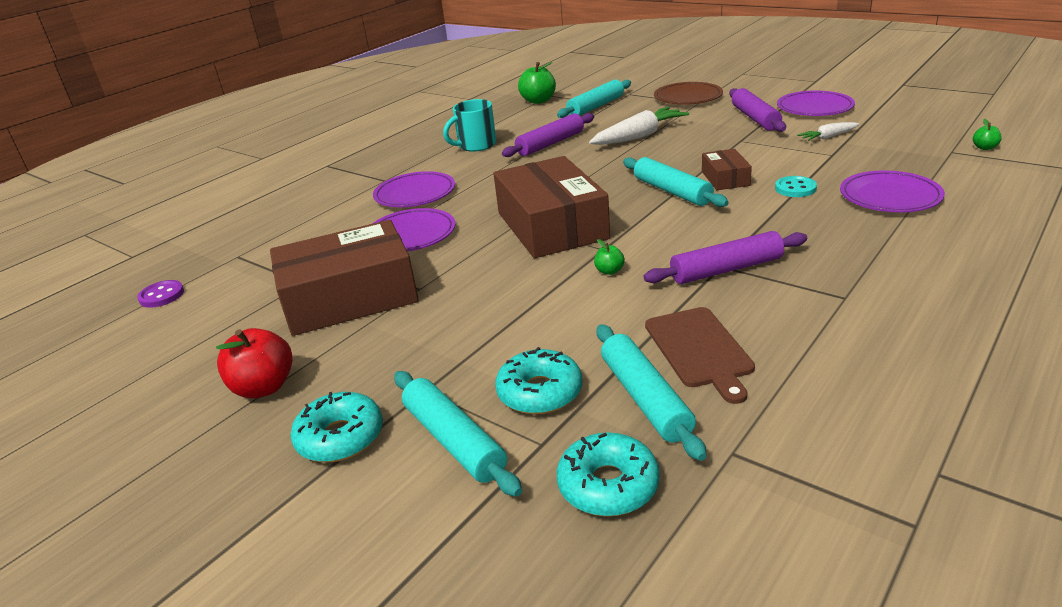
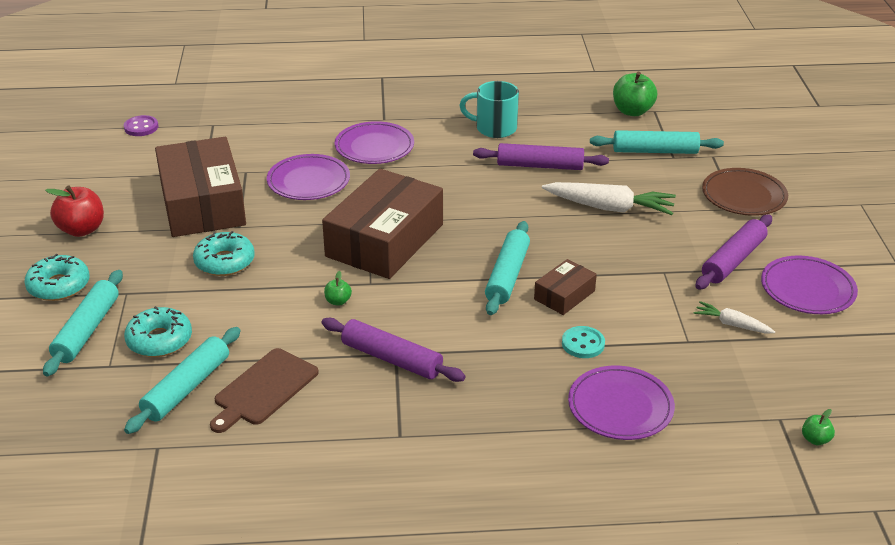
camera: 45 degrees right, 5 degrees up
brown box [270,220,419,336] -> brown box turned 45 degrees clockwise [155,137,246,237]
turquoise donut [557,432,660,517] -> turquoise donut moved to [193,231,255,276]

